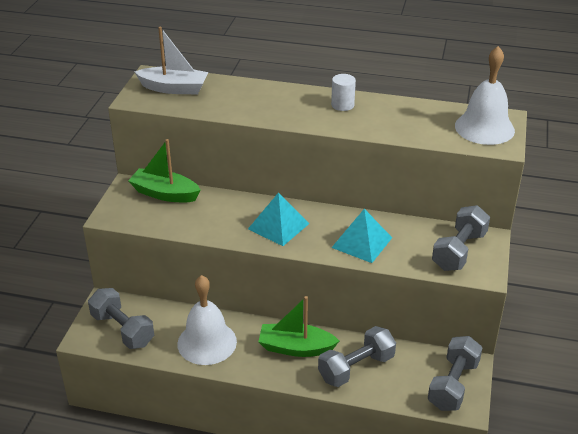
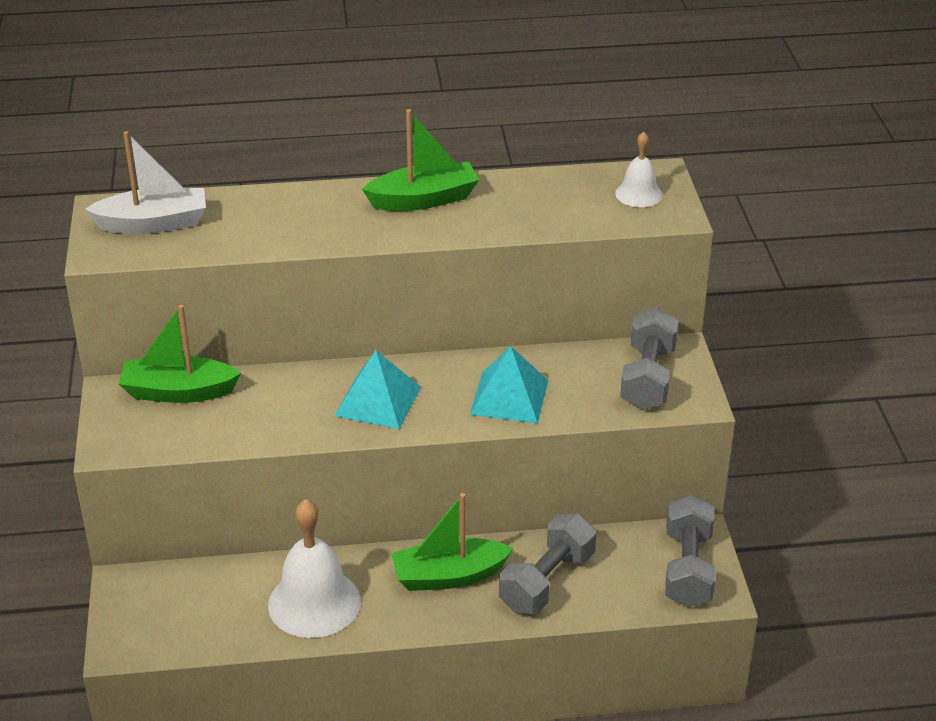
camera: 20 degrees left, 0 degrees up
grey dumbbell [88,288,154,349] -> none
white cylinder [331,74,356,111] -> green boat [362,109,479,211]
white bell [455,46,515,145] -> white bell [615,132,663,207], size x0.54

